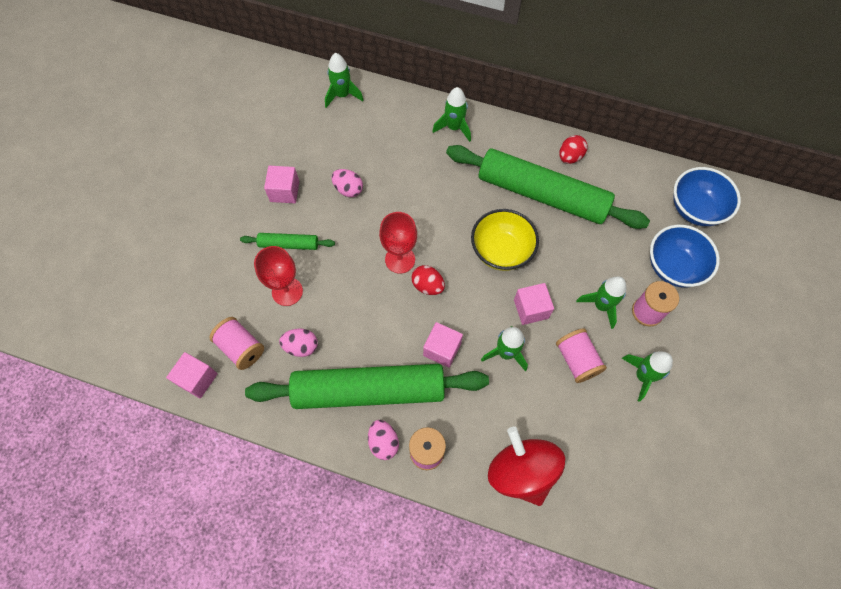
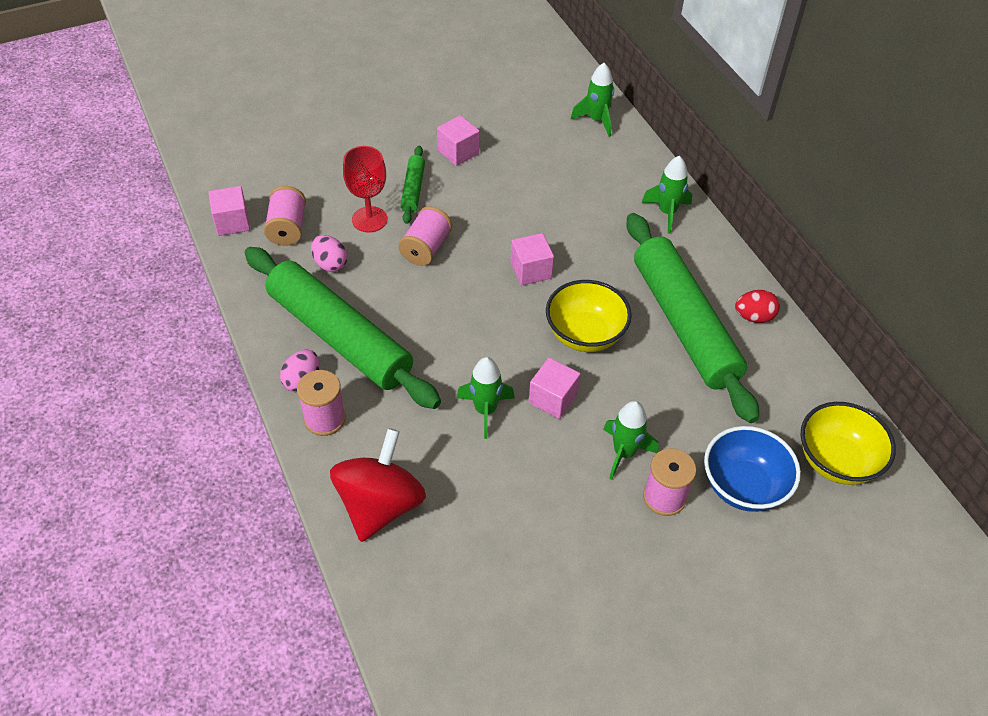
camera: 45 degrees right, 15 degrees down
green rolling pin [240,233,335,250] -> green rolling pin turned 45 degrees clockwise [400,146,425,224]
pink egg [331,169,363,197] -> none
red goblet [379,212,417,274] -> none
red egg [411,265,445,295] -> none
pink cube [423,322,463,368] -> pink cube moved to [510,233,554,285]
pink spool [556,328,607,383] -> pink spool moved to [398,206,452,266]
green rocket [622,351,673,402] -> none
blue bowl [673,167,741,226] -> yellow bowl [801,402,896,485]

